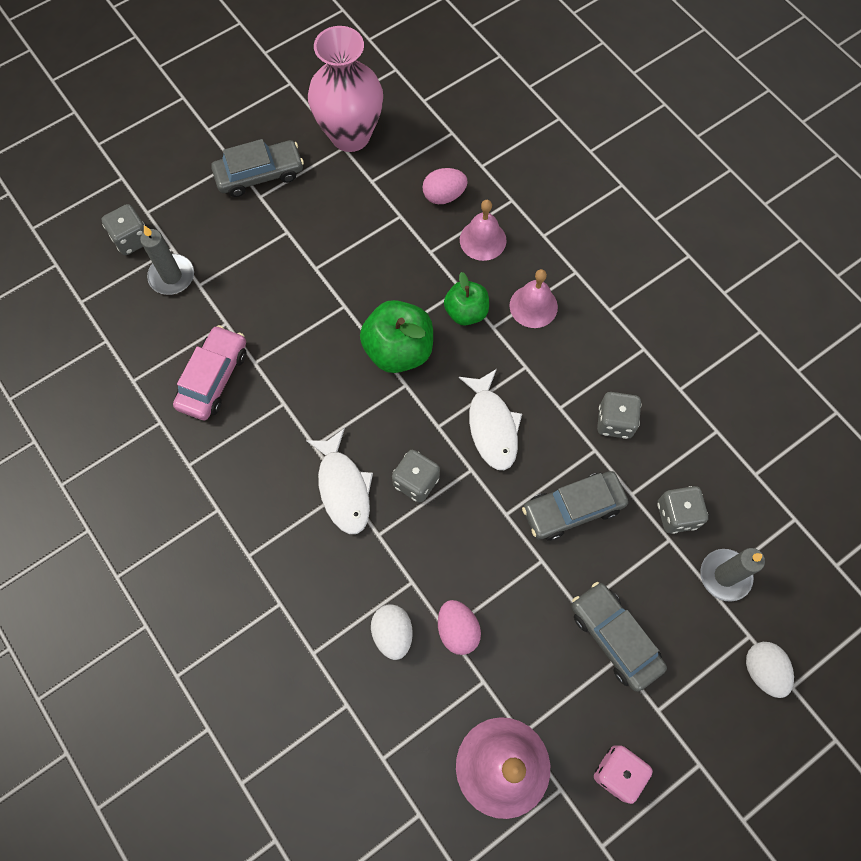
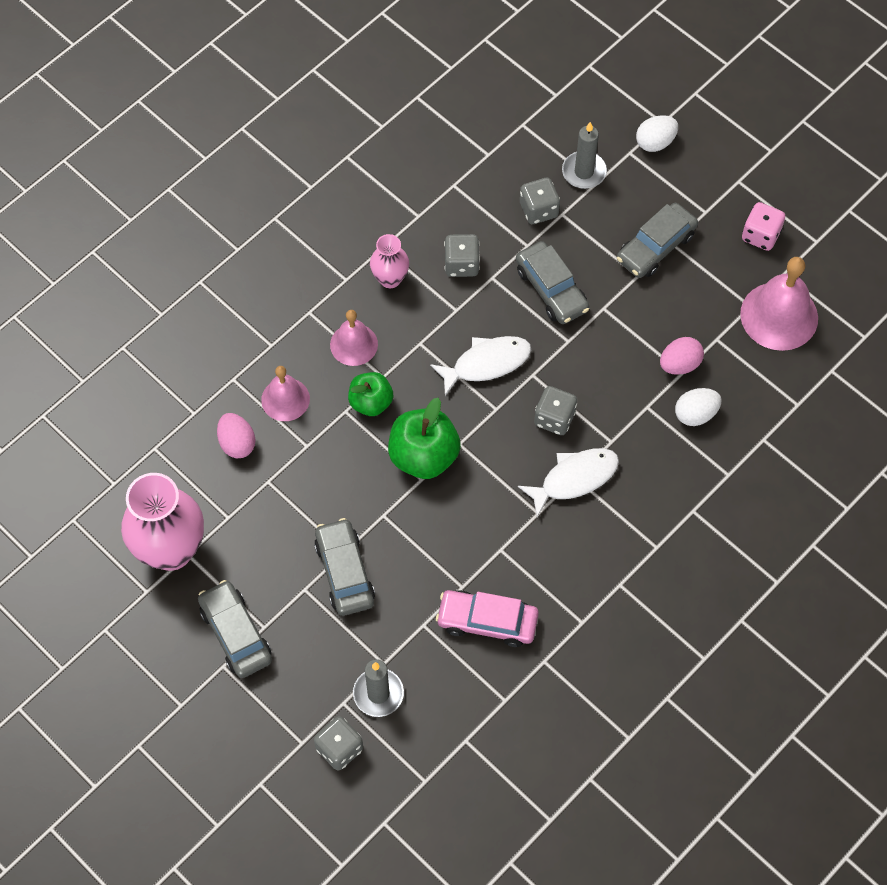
camera: 100 degrees left, 5 degrees down
none -> grey car [314,518,375,616]
none -> pink vase [370,234,409,288]

